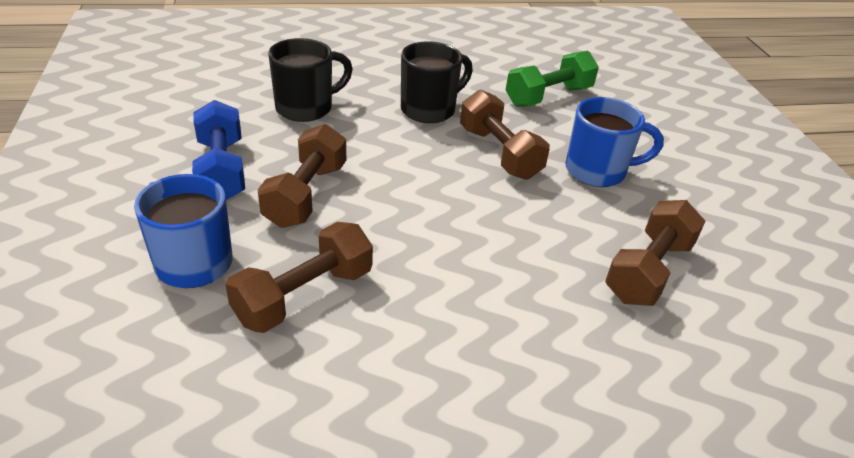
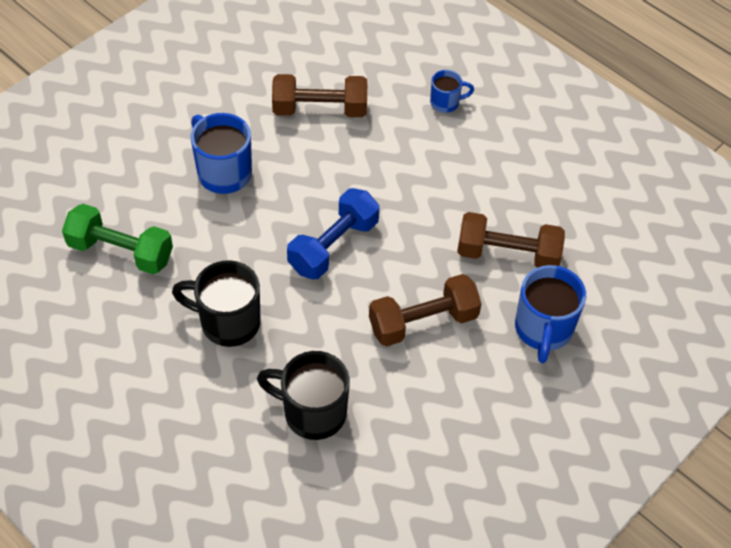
camera: 125 degrees left, 15 degrees up
blue dumbbell [192,100,245,200] -> blue dumbbell moved to [287,188,380,279]
brown dumbbell [460,90,550,180] -> none
none -> blue mug [430,70,474,113]

